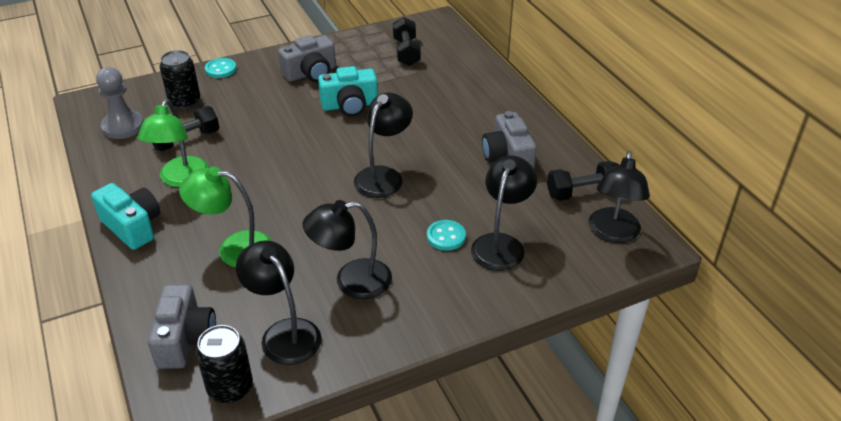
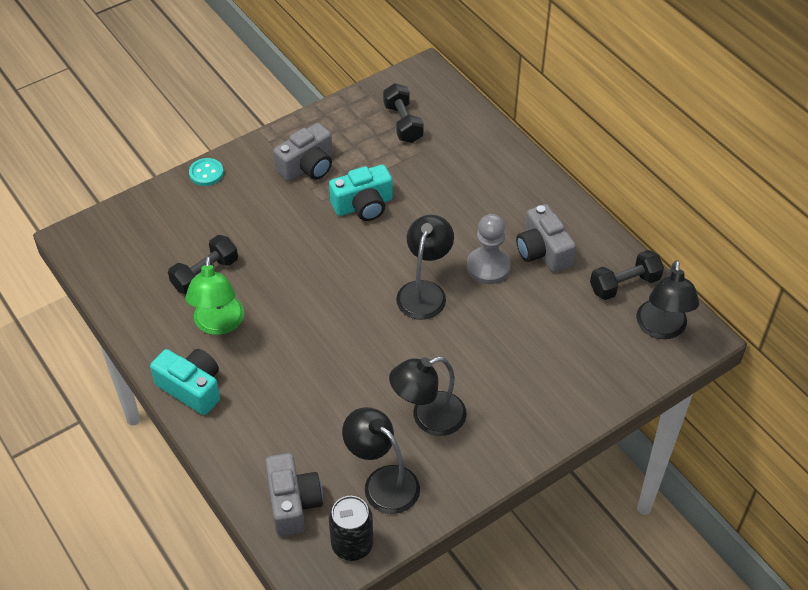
camera: 10 degrees left, 10 degrees up
grey pawn [96,67,143,139] -> grey pawn moved to [467,214,511,284]
black can [160,50,200,109] -> none
green lamp [179,166,272,267] -> none
turquoise button [427,220,466,251] -> none
black lamp [471,155,537,271] -> none

